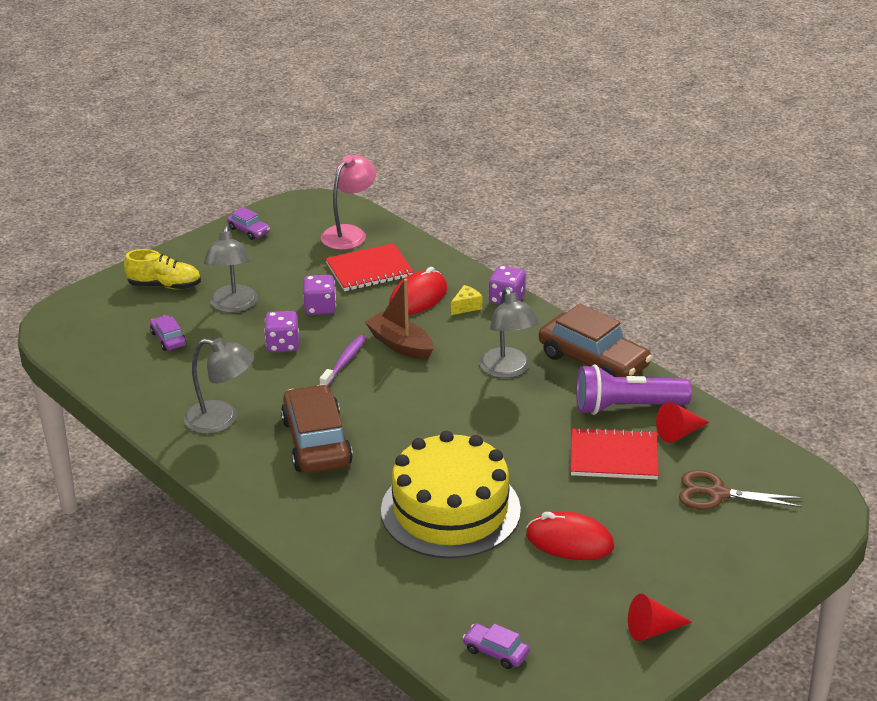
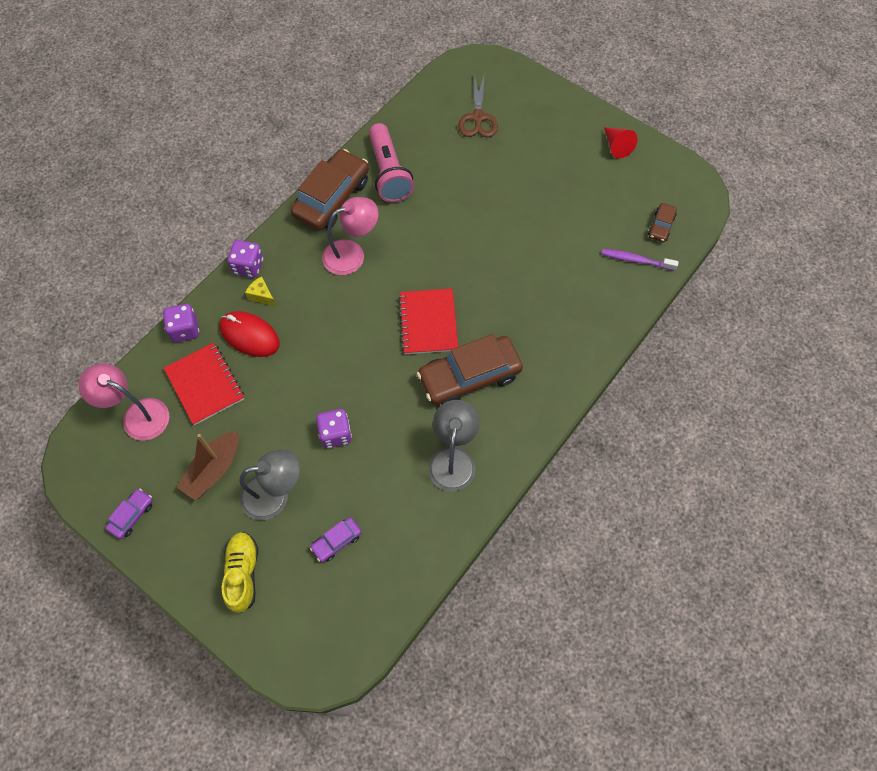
camera: 100 degrees left, 30 degrees up
purple dice [303,275,336,315] -> purple dice moved to [163,304,199,342]
purple toothbrush [320,335,366,386] -> purple toothbrush moved to [601,249,678,270]
brown boat [365,278,433,360] -> brown boat moved to [177,431,238,501]
yellow cake [381,431,521,559] -> none
purple car [463,623,530,669] -> brown car [648,203,677,242]
grey lamp [479,287,539,378] -> pink lamp [322,197,379,275]
red mouse [526,511,614,560] -> none
red notebook [570,427,659,479] -> red notebook moved to [398,288,458,354]
purple flashlight [576,364,692,415] -> pink flashlight [369,123,414,202]
red cone [656,402,710,443] -> none

